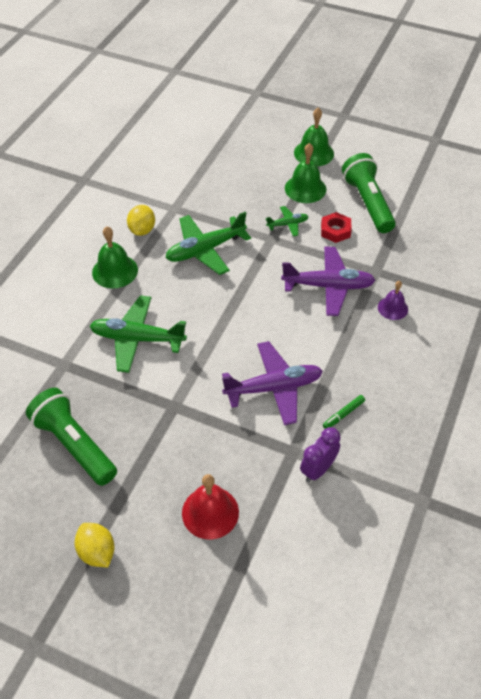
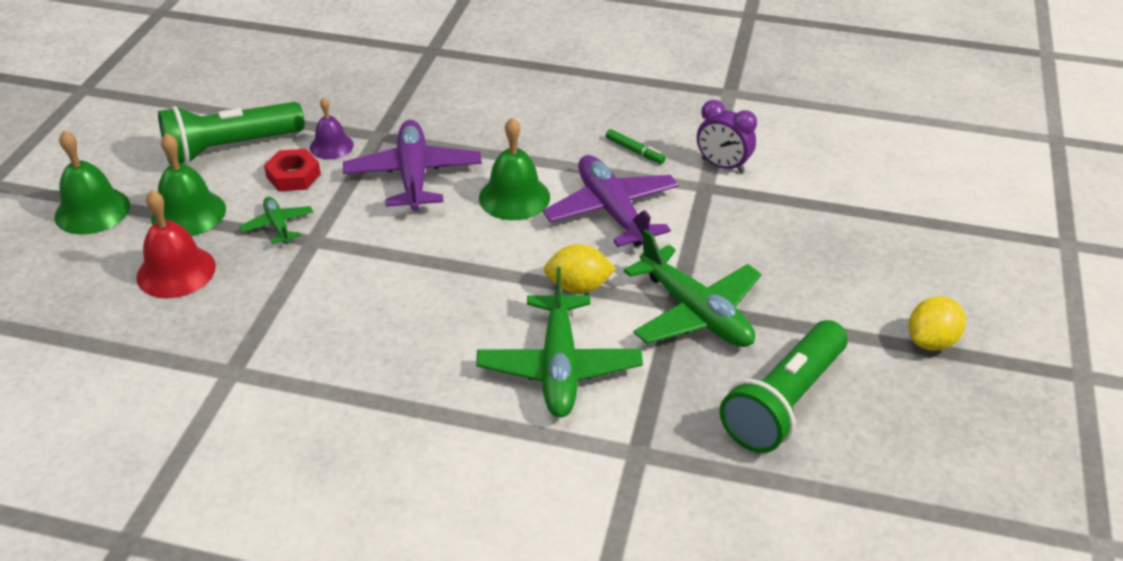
camera: 100 degrees left, 10 degrees down
green bell [92,226,138,288] -> green bell moved to [479,117,550,220]
yellow lemon [127,205,155,236] -> yellow lemon moved to [544,244,616,294]
green plane [165,212,251,275] -> green plane moved to [624,229,761,347]
red bell [182,474,239,540] -> red bell moved to [136,190,216,298]
purple bell [378,281,408,320] -> purple bell moved to [310,97,353,159]

